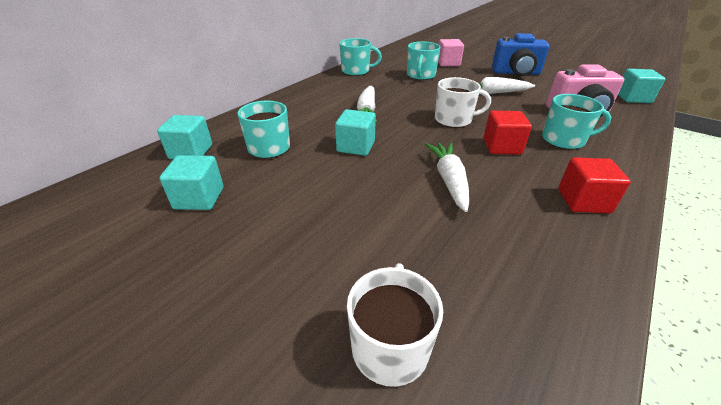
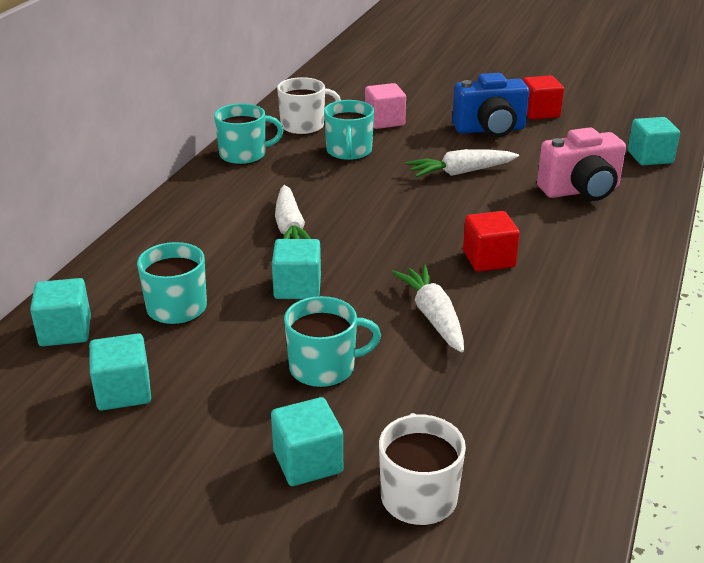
camera: 15 degrees left, 5 degrees down
white mug [435,77,491,128] -> white mug moved to [277,77,341,135]
turquoise mug [542,94,611,150] -> turquoise mug moved to [284,296,381,388]
red cube [558,157,631,213] -> red cube moved to [523,75,564,120]
none -> turquoise cube [271,397,343,486]

